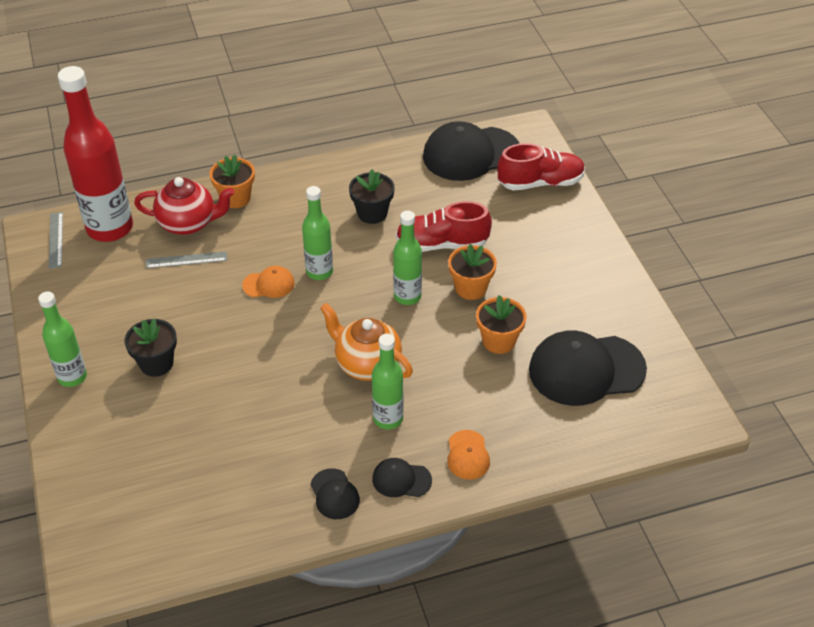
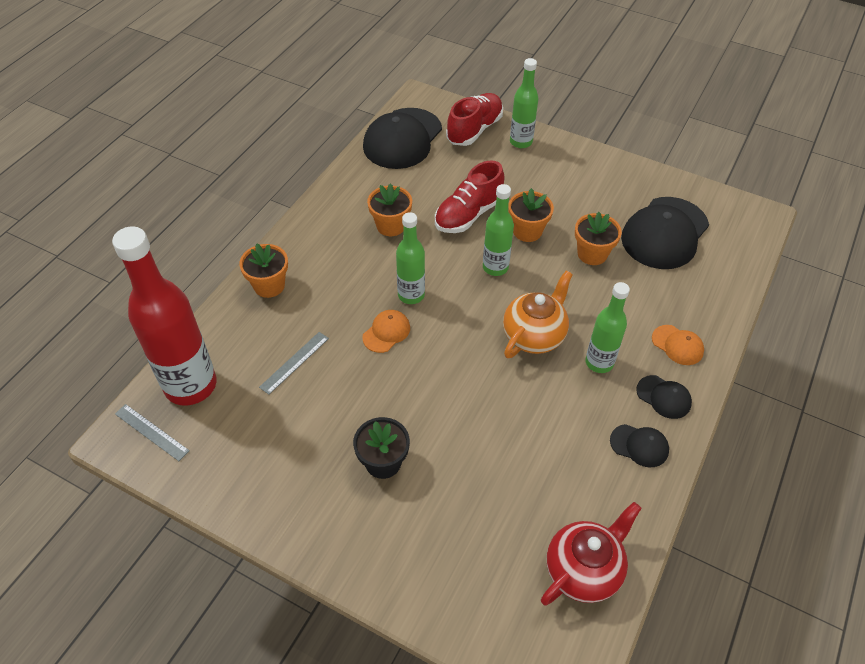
camera: 45 degrees left, 5 degrees up
green bottle [38,291,87,387] -> green bottle moved to [510,58,538,148]
red teapot [134,177,234,235] -> red teapot moved to [541,502,641,606]
orange teapot [320,303,413,381] -> orange teapot turned 135 degrees clockwise [503,271,573,358]
black flower pot [349,169,394,224] -> orange flower pot [367,183,412,236]
black cap [372,458,432,497] -> black cap turned 105 degrees counterclockwise [636,375,692,419]

